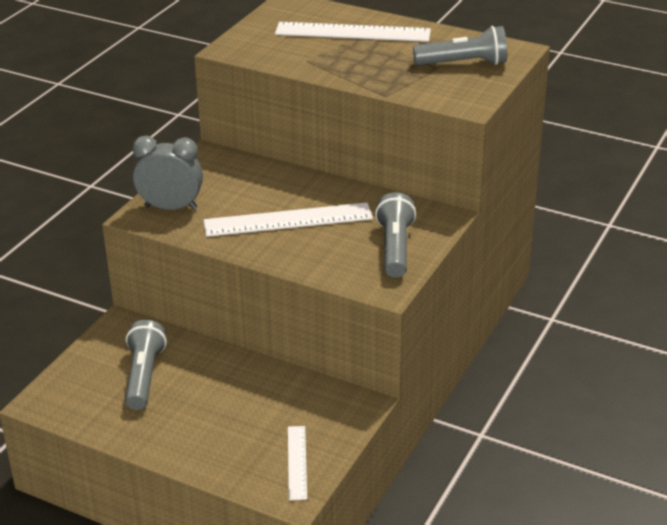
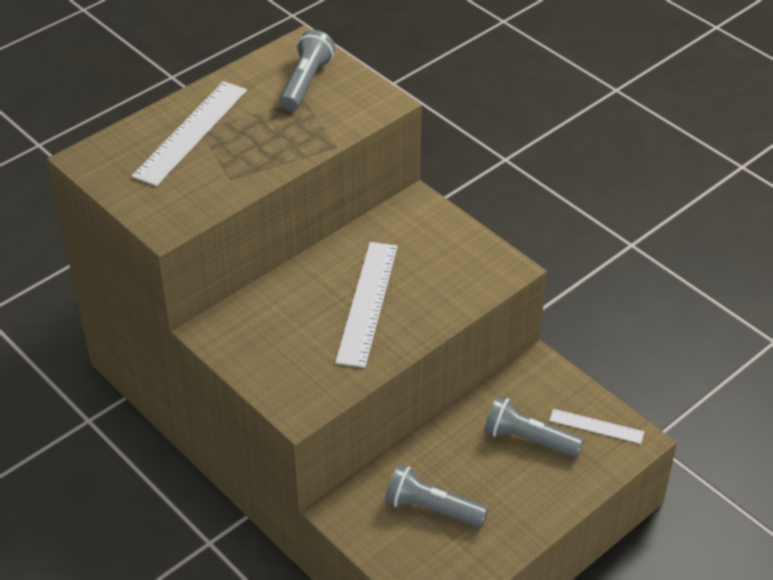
camera: 70 degrees left, 10 degrees up
grey clock [133,136,203,210] -> none
grey flashlight [375,192,416,278] -> grey flashlight moved to [484,396,584,458]

